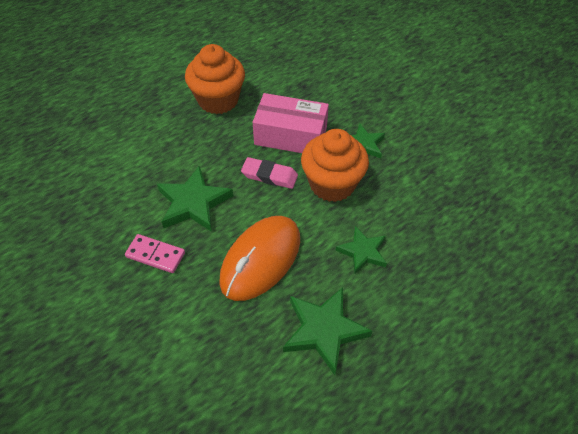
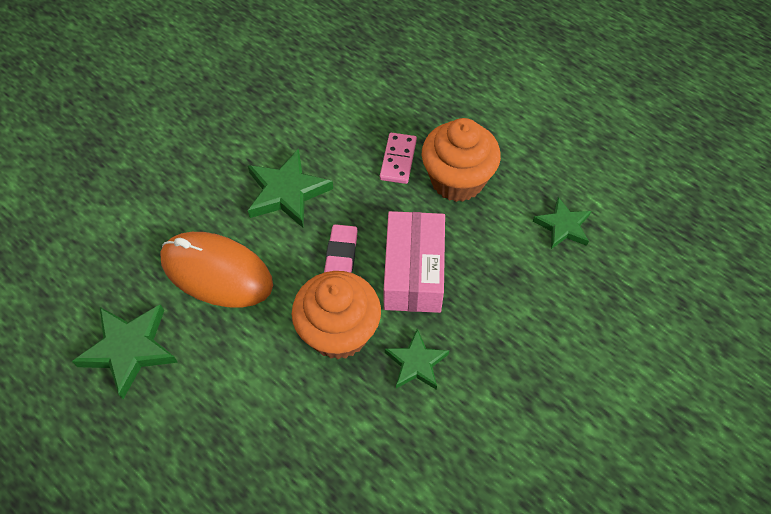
camera: 80 degrees right, 5 degrees up
pink domino [125,234,185,273] -> pink domino moved to [380,133,417,184]
green star [336,226,387,274] -> green star moved to [533,197,591,249]

